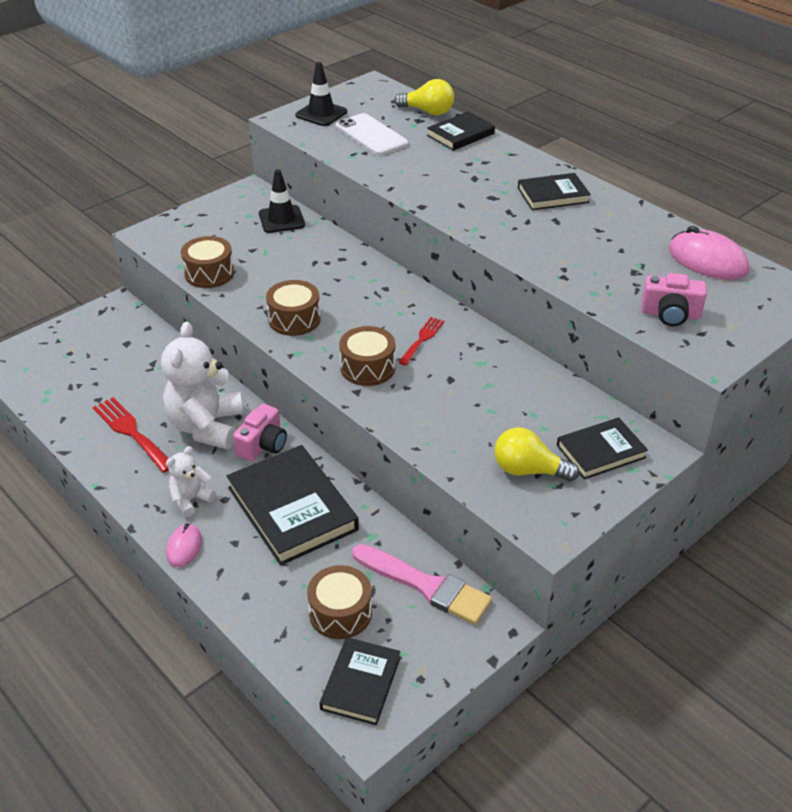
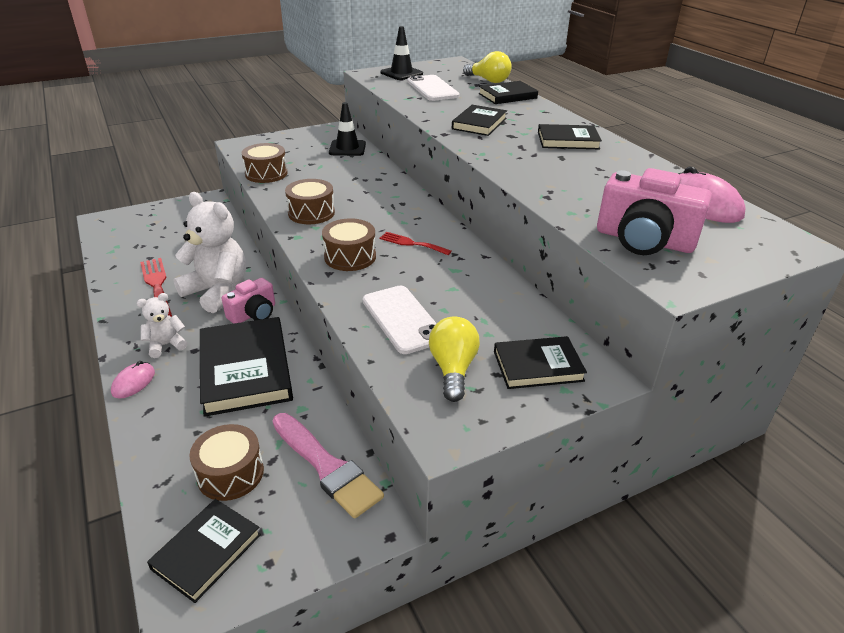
camera: 15 degrees right, 5 degrees down
white teddy bear [161,322,243,449] -> white teddy bear turned 105 degrees clockwise [173,192,246,313]
red fork [398,317,444,365] -> red fork turned 105 degrees counterclockwise [380,232,452,255]
yellow light bulb [494,427,579,482] -> yellow light bulb turned 60 degrees clockwise [429,317,480,402]
pink camera [641,273,707,326] -> pink camera [597,168,712,255], size x1.55
none -> white phone [363,286,437,354]
none -> black book [452,105,507,136]

